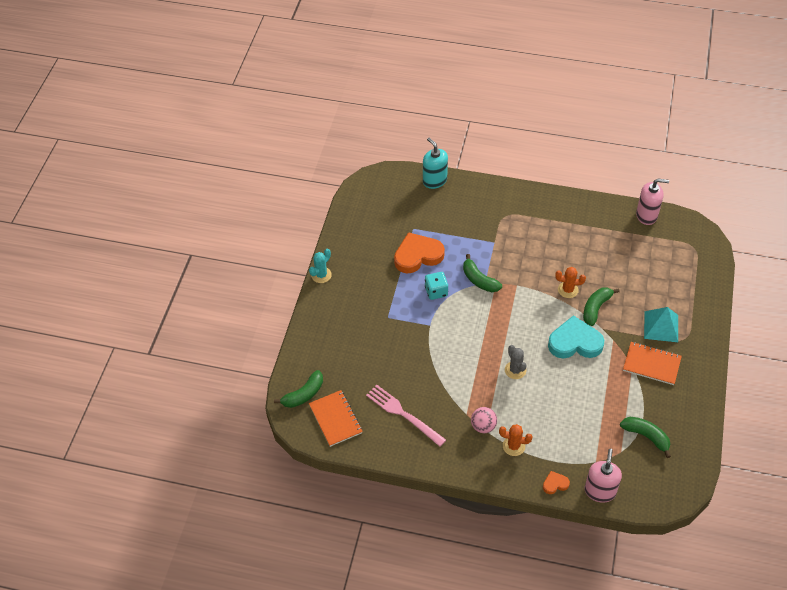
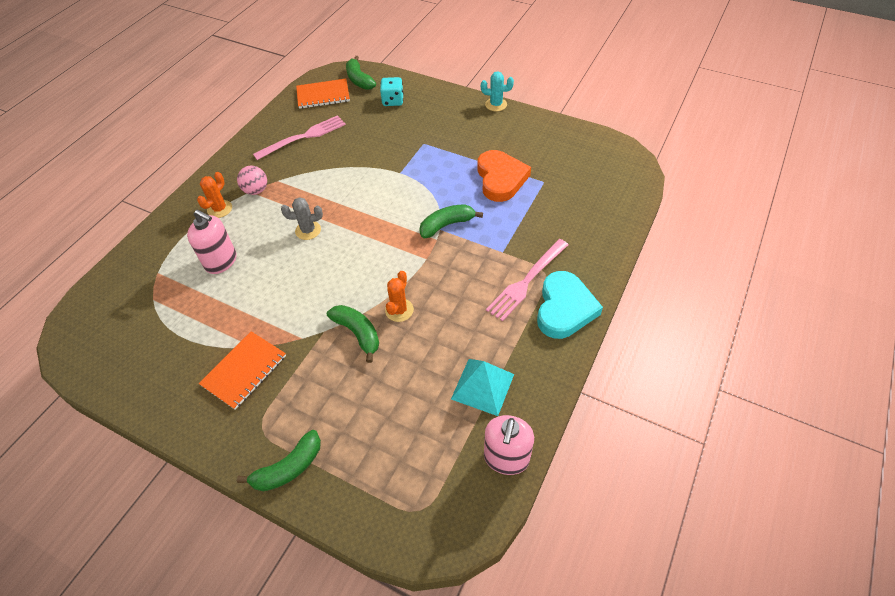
camera: 105 degrees right, 0 degrees up
turquoise cactus [309,249,332,283] -> turquoise cactus turned 45 degrees counterclockwise [481,71,514,111]
turquoise soap dispenser [423,137,448,189] -> none
turquoise dice [425,272,448,300] -> turquoise dice moved to [380,77,404,106]
orange heart [543,471,570,494] -> none
turquoise heart [548,315,604,359] -> turquoise heart moved to [537,271,603,339]
pink soap dispenser [585,449,622,503] -> pink soap dispenser moved to [187,210,236,274]
green banana [620,417,671,458] -> green banana moved to [237,430,321,491]
turquoise pyramid [644,307,678,342] -> turquoise pyramid moved to [451,359,514,416]
none -> pink fork [486,239,569,321]

